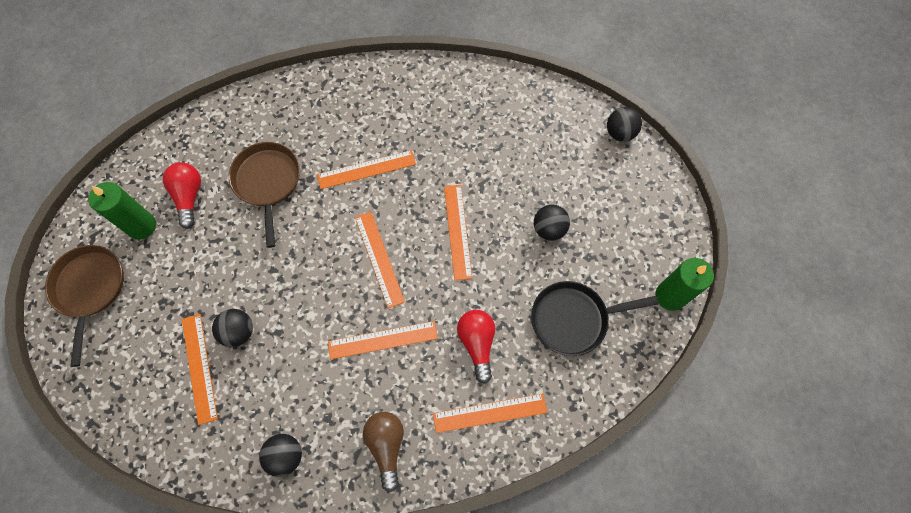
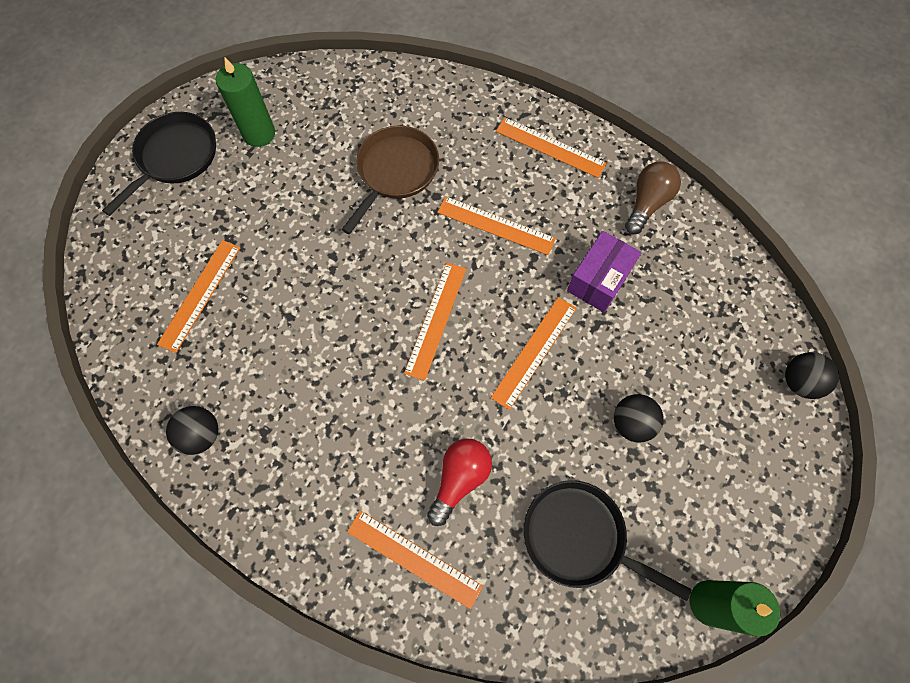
camera: 40 degrees right, 0 degrees up
brown pan [45,245,124,367] -> black pan [102,112,216,216]
red light bulb [163,162,201,229] -> none
black ball [212,309,253,347] -> none
orange ruler [328,321,438,359] -> orange ruler moved to [496,118,607,178]
brown light bulb [363,412,404,492] -> brown light bulb moved to [625,161,681,234]
none -> purple box [567,231,641,313]

